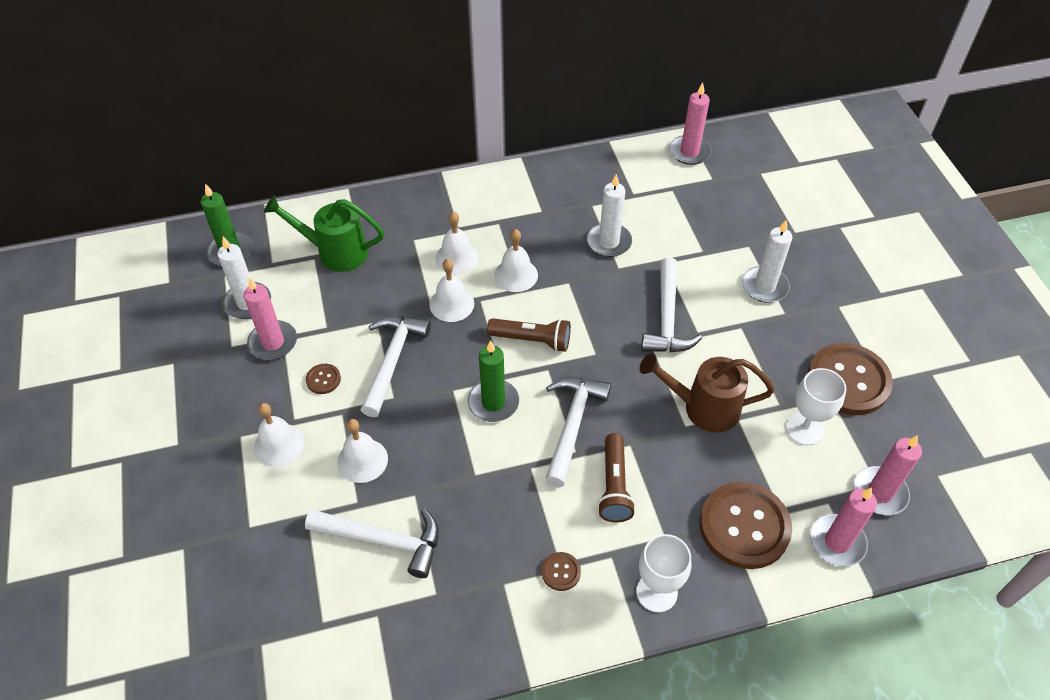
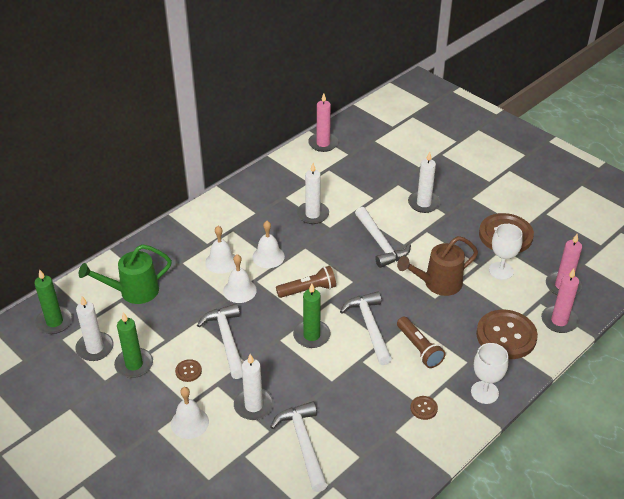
camera: 30 degrees left, 10 degrees down
pink candle [243,277,297,360] -> green candle [114,312,153,378]
white hammer [305,508,439,578] -> white hammer turned 90 degrees counterclockwise [270,401,328,492]
white bell [337,419,388,483] -> white candle [234,354,274,420]

